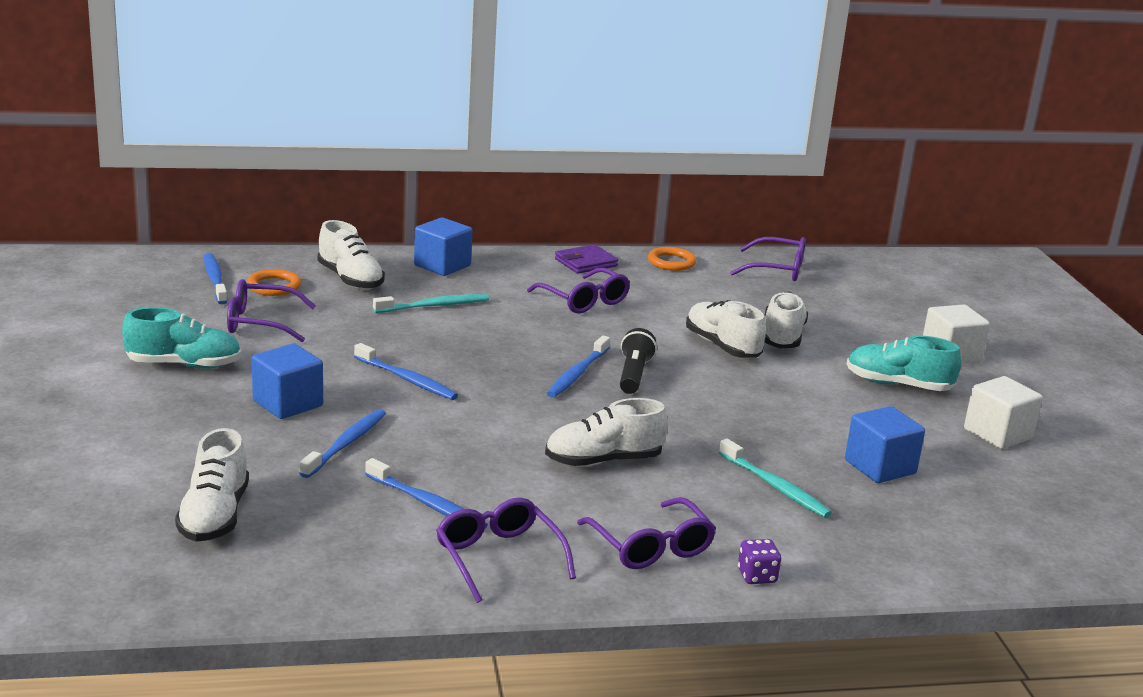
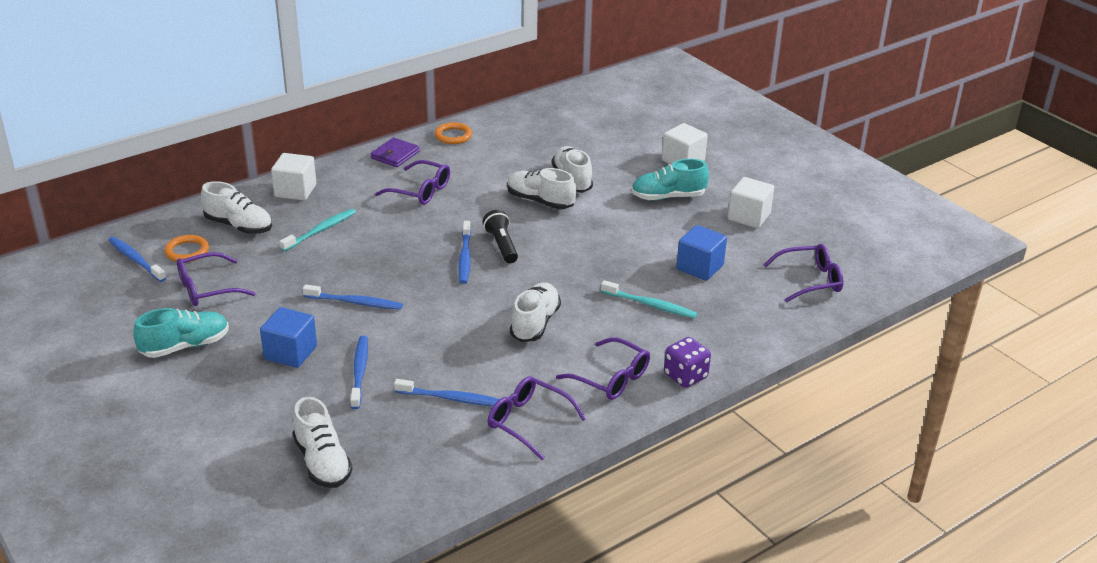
camera: 25 degrees left, 10 degrees up
blue cube [414,217,472,276] -> white cube [271,153,316,200]
white shoe [545,398,668,467] -> white shoe turned 150 degrees clockwise [510,283,561,342]
purple glasses [730,237,806,281] -> purple glasses moved to [763,244,844,303]
purple dice [738,539,781,584] -> purple dice [664,337,711,388], size x1.53

